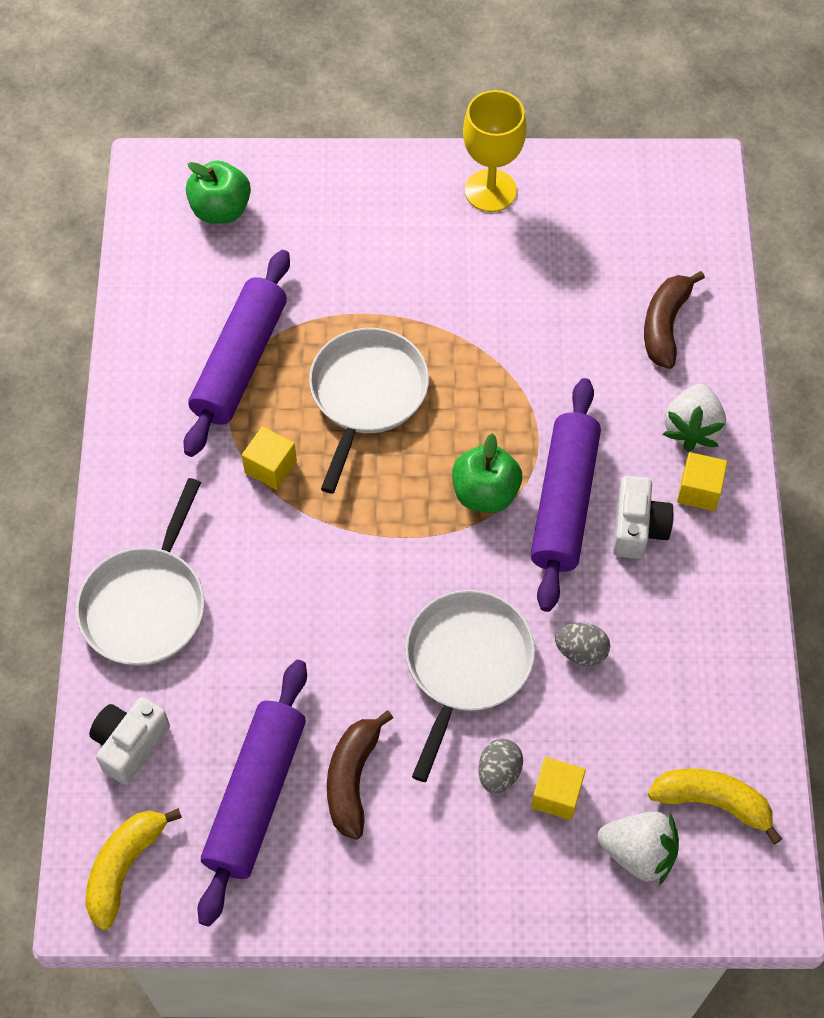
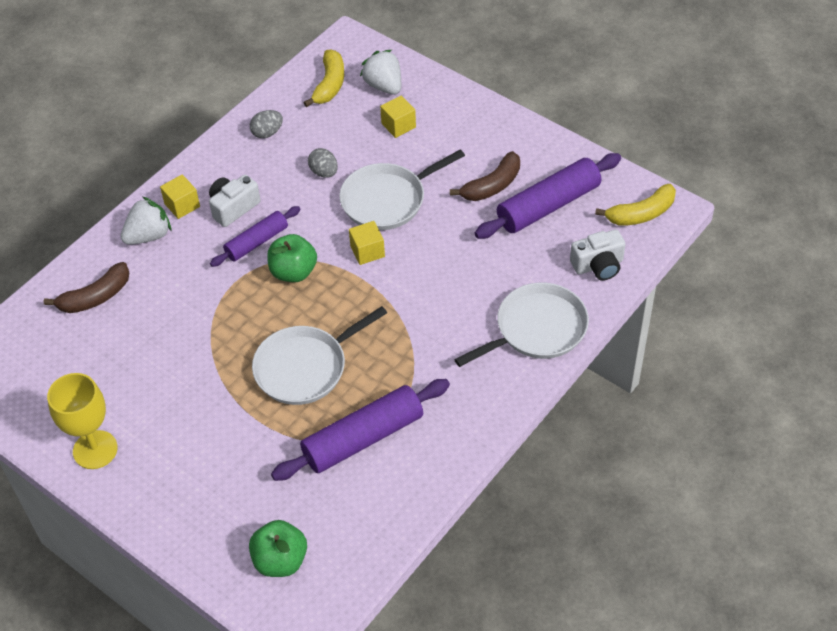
camera: 140 degrees left, 10 degrees down
yellow cube [242,426,297,490] -> yellow cube moved to [349,221,385,265]
grey egg [478,739,523,794] -> grey egg moved to [250,110,283,138]
purple rolling pin [530,378,601,612] -> purple rolling pin [210,206,300,267], size x0.61
yellow banana [648,768,782,844] -> yellow banana turned 135 degrees counterclockwise [304,49,344,107]

